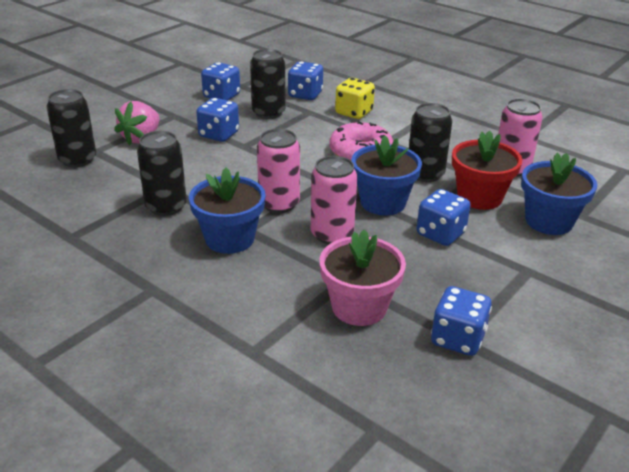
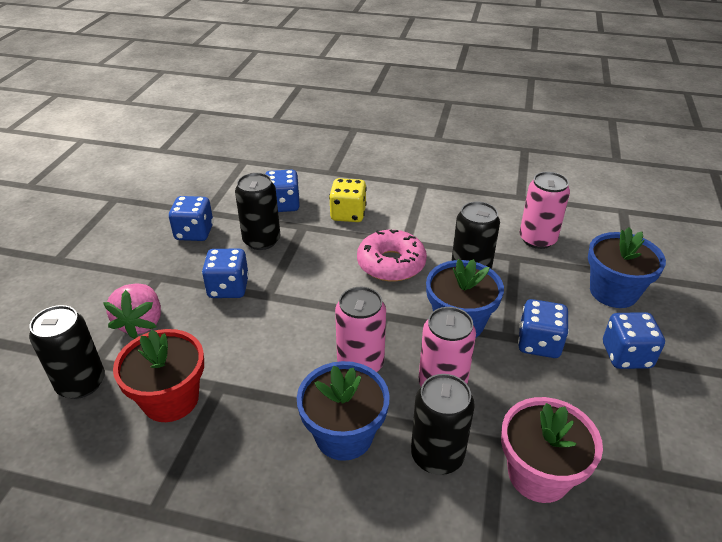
camera: 25 degrees left, 5 degrees up
black can [137,131,187,216] -> black can moved to [411,374,475,475]
blue dice [431,286,492,356] -> blue dice moved to [603,312,665,369]
red flower pot [452,130,523,210] -> red flower pot moved to [113,329,204,422]

